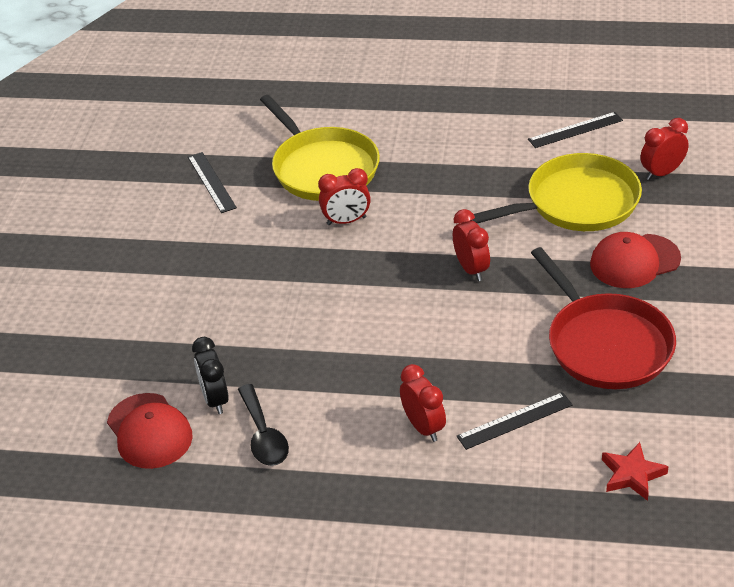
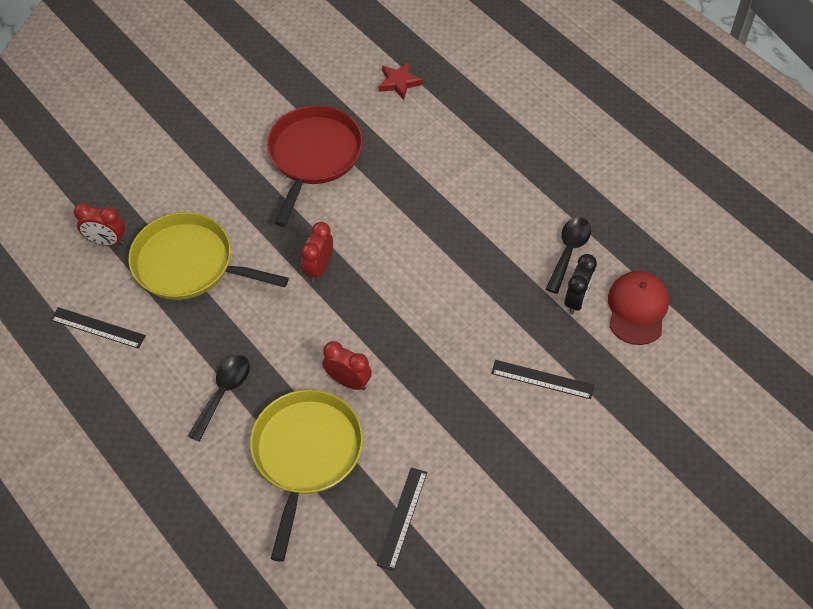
camera: 140 degrees left, 15 degrees up
red clock [400,364,446,442] -> none
black ruler [457,392,573,450] -> black ruler moved to [491,360,594,399]
red cap [590,232,681,288] -> none
none -> black spoon [188,355,250,442]

